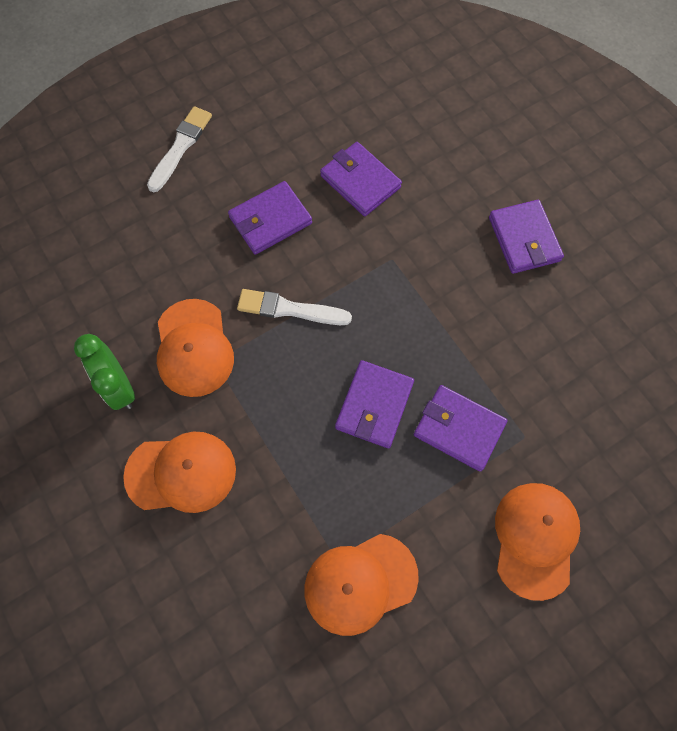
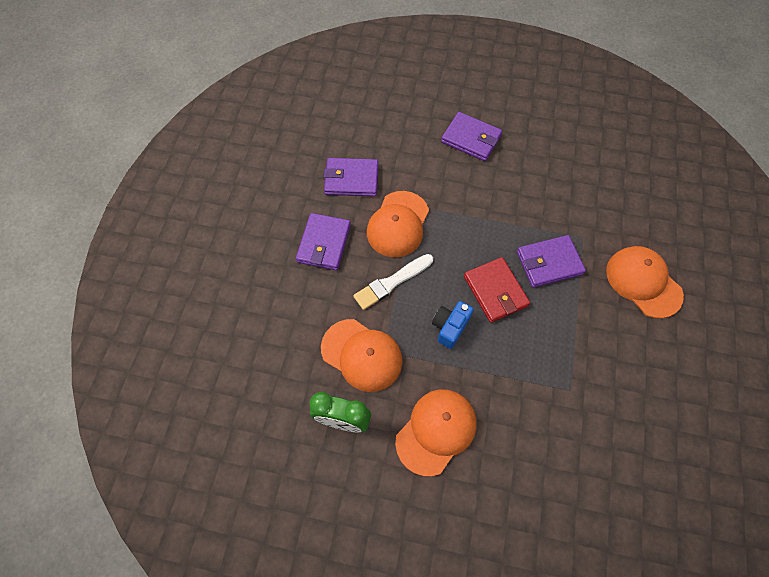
camera: 45 degrees left, 5 degrees down
white brush [147,106,212,192] -> none
orange cap [304,534,419,636] -> orange cap moved to [367,191,429,257]
purple wallet [335,360,414,448] -> red wallet [464,257,530,323]
none -> blue camera [432,301,474,349]

